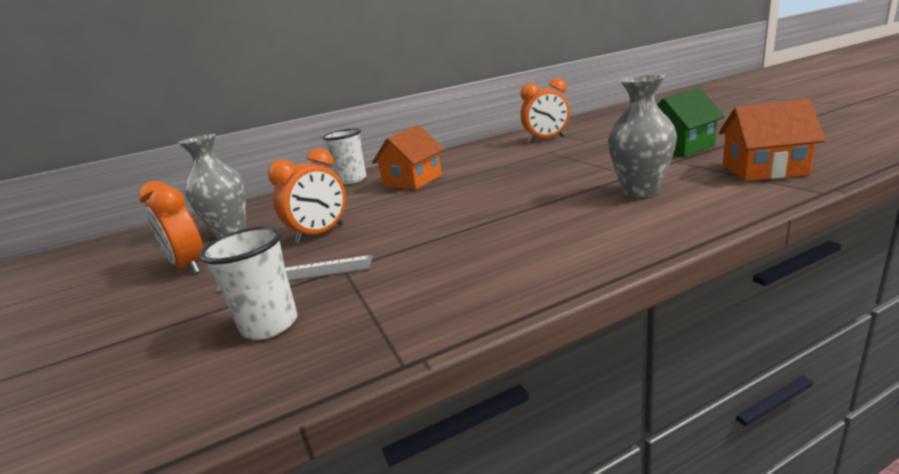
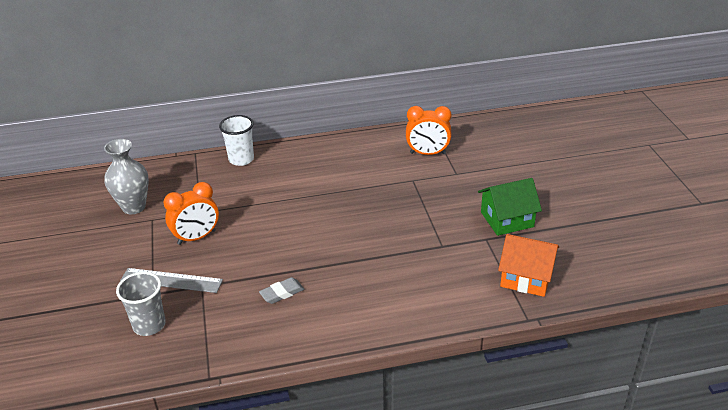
camera: 10 degrees right, 15 degrees up
orange clock [138,181,203,274] -> none
white cup [199,226,298,340] -> grey cup [116,272,166,336]
orange house [372,126,444,190] -> none
grey vase [608,75,677,198] -> none
none -> grey eraser [259,277,304,304]

